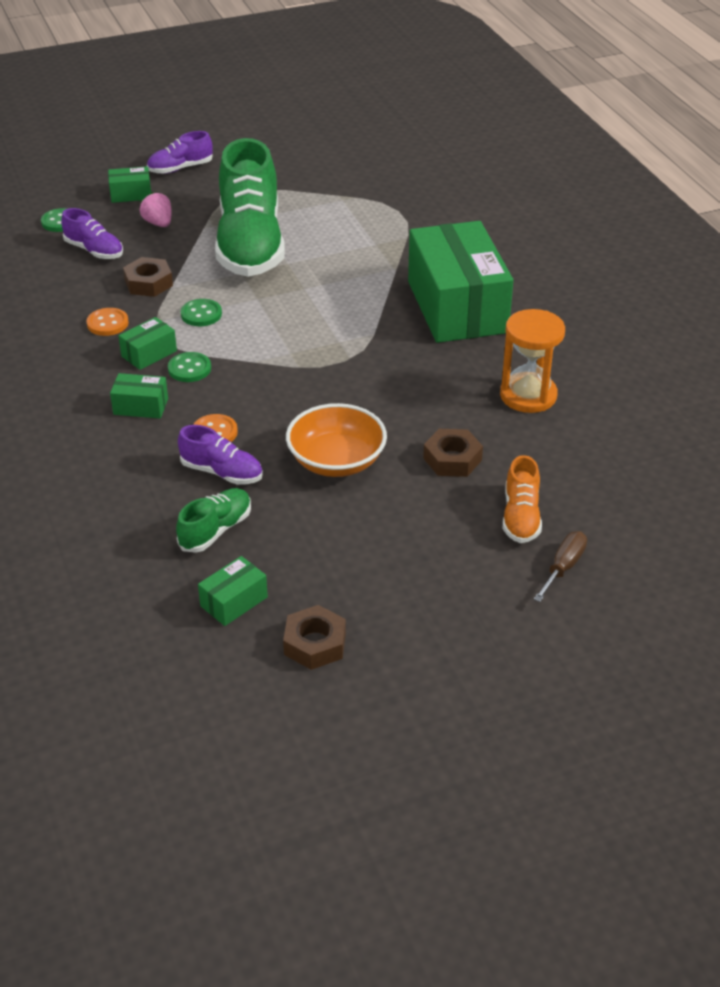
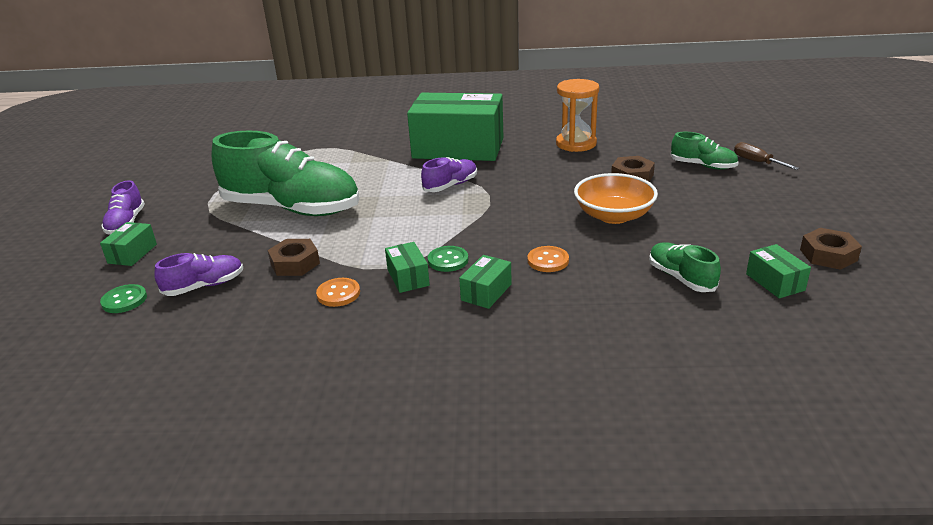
camera: 65 degrees left, 10 degrees down
pink strawberry [140,192,172,227] -> none
purple shoe [178,425,263,485] -> purple shoe moved to [421,157,477,192]
green button [181,299,222,326] -> none
orange shoe [503,455,542,543] -> green shoe [671,132,738,170]

